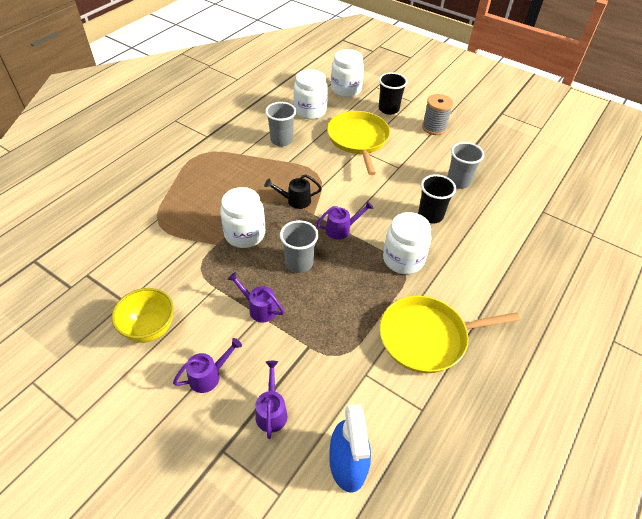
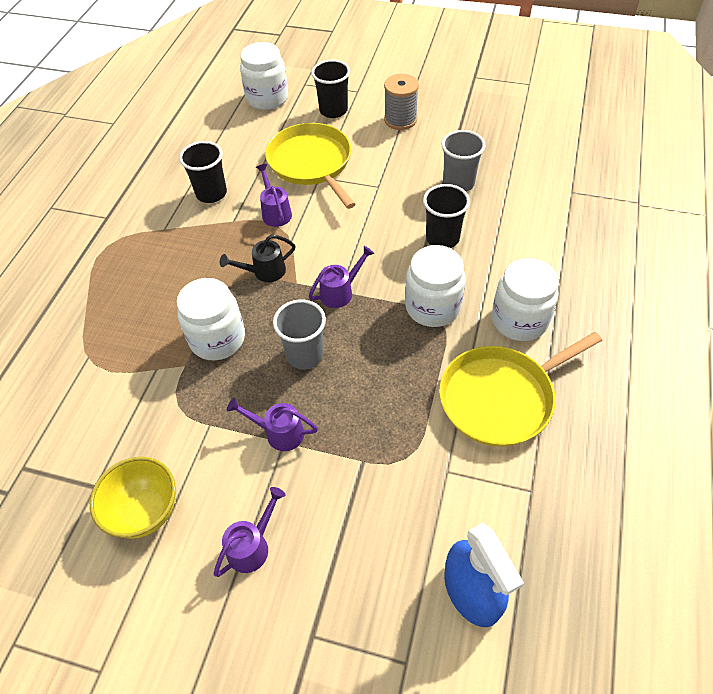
camera: 15 degrees left, 5 degrees up
purple watering can [255,361,287,439] -> purple watering can moved to [256,164,292,227]
grey cup [265,102,296,147] -> black cup [179,141,227,203]
white jar [294,69,328,120] -> white jar moved to [492,258,559,341]

